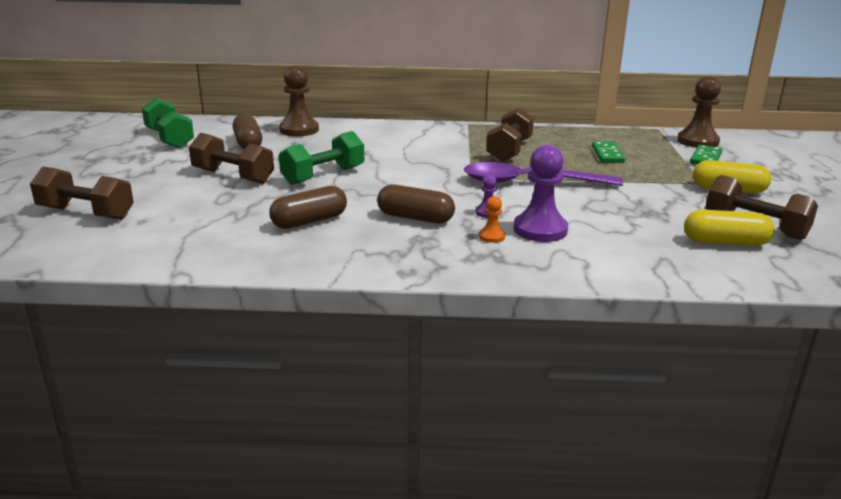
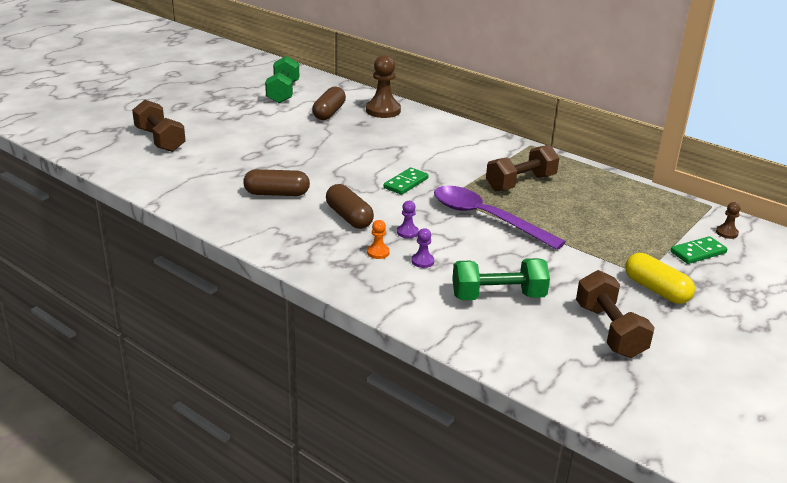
camera: 35 degrees right, 5 degrees up
brown dumbbell [189,133,274,184] -> none
green dumbbell [279,131,364,185] -> green dumbbell moved to [452,258,550,300]
purple pawn [514,145,568,242] -> purple pawn [411,228,434,268], size x0.48
green domino [592,142,625,163] -> green domino moved to [384,168,429,195]
brown pawn [677,76,721,148] -> brown pawn [716,202,741,239], size x0.48
yellow capsule [684,210,775,246] -> none

